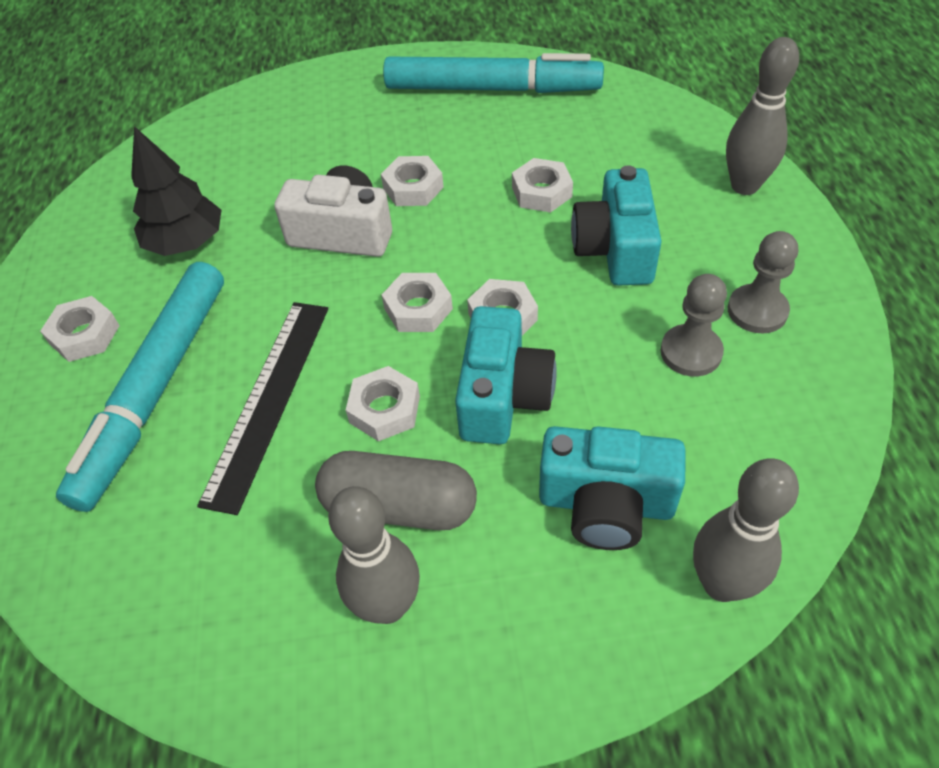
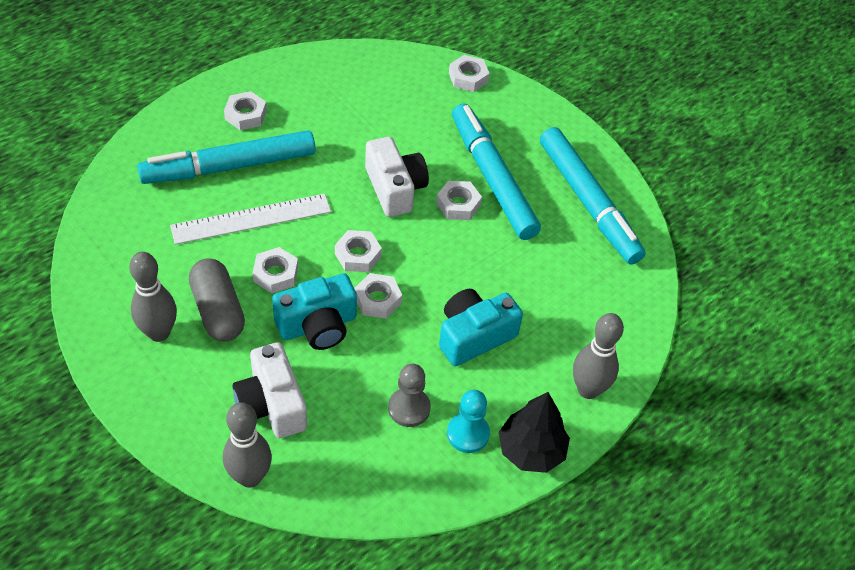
camera: 50 degrees right, 0 degrees up
black tree [131,126,221,256] -> black tree moved to [499,392,570,473]
black ruler [197,302,328,515] -> white ruler [170,194,331,245]
white nut [512,158,573,212] -> white nut moved to [449,55,489,92]
turquoise camera [539,426,686,550] -> white camera [233,342,307,438]
grey pawn [728,231,798,333] -> turquoise pawn [447,390,490,453]
none -> turquoise marker [452,103,541,240]

